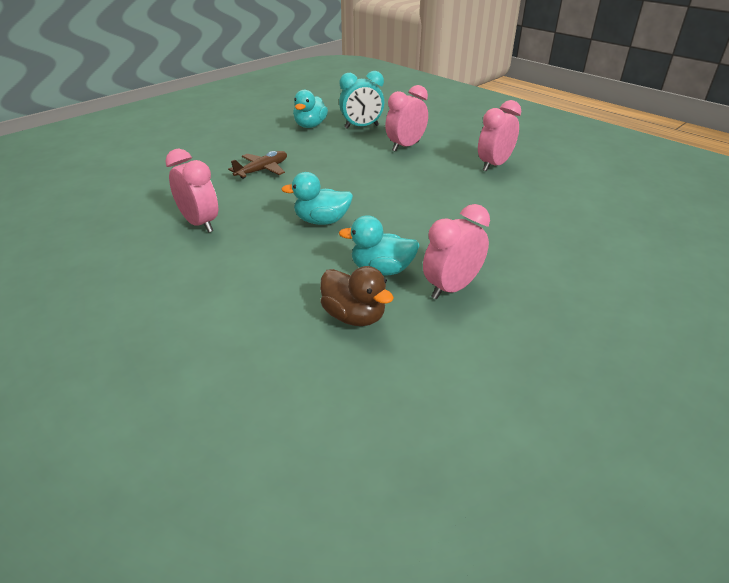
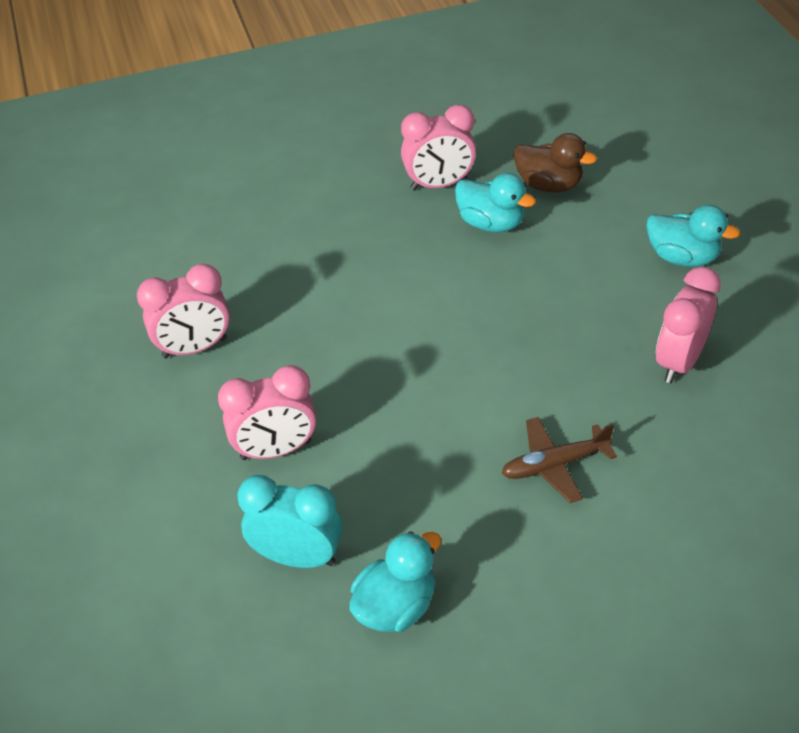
camera: 150 degrees left, 10 degrees up
pink clock [165,149,218,233] -> pink clock turned 45 degrees clockwise [656,266,721,383]
turquoise duck [281,172,353,225] -> turquoise duck moved to [646,205,740,267]
brown duck [320,266,394,326] -> brown duck turned 135 degrees clockwise [513,133,597,192]

